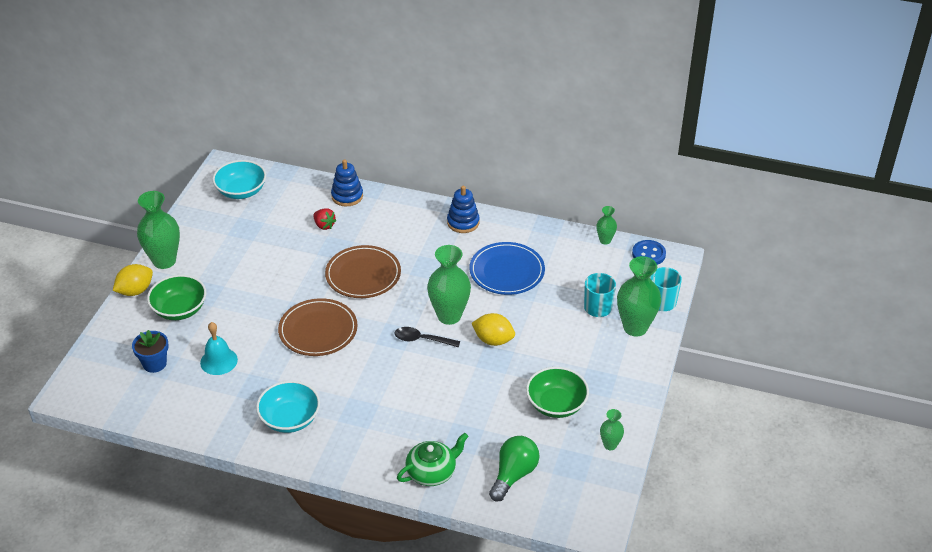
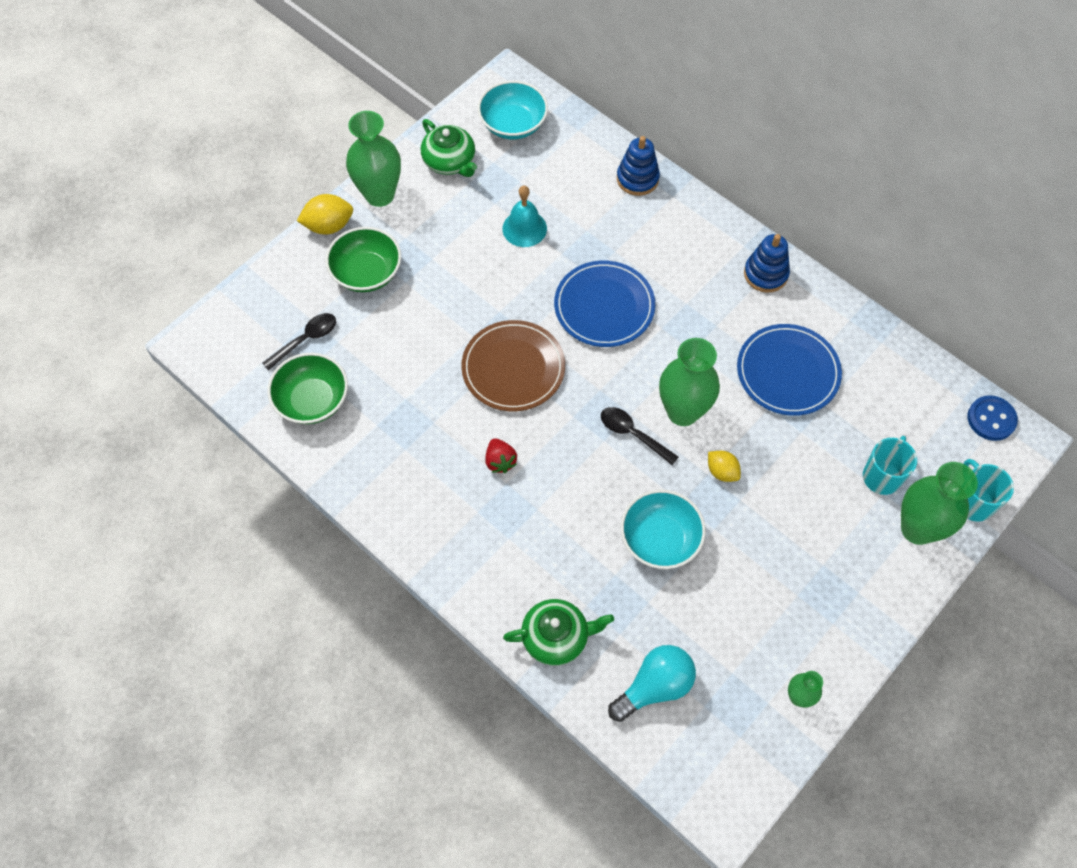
camera: 25 degrees right, 20 degrees up
blue flower pot [132,330,169,373] -> black spoon [262,313,336,371]
turquoise bell [200,322,238,375] -> turquoise bell moved to [502,186,547,247]
turquoise bowl [256,381,320,433] -> turquoise bowl moved to [621,490,706,569]
red strawberry [313,208,337,230] -> red strawberry moved to [485,438,517,473]
brown plate [325,245,401,298] -> blue plate [554,261,655,347]
yellow lemon [472,313,515,346] -> yellow lemon [708,451,741,482], size x0.66
green light bulb [489,436,539,502] -> turquoise light bulb [608,645,696,722]
green bowl [526,367,589,418] -> green bowl moved to [267,353,348,424]
green vase [596,206,617,244] -> none
none -> green teapot [421,119,477,177]

